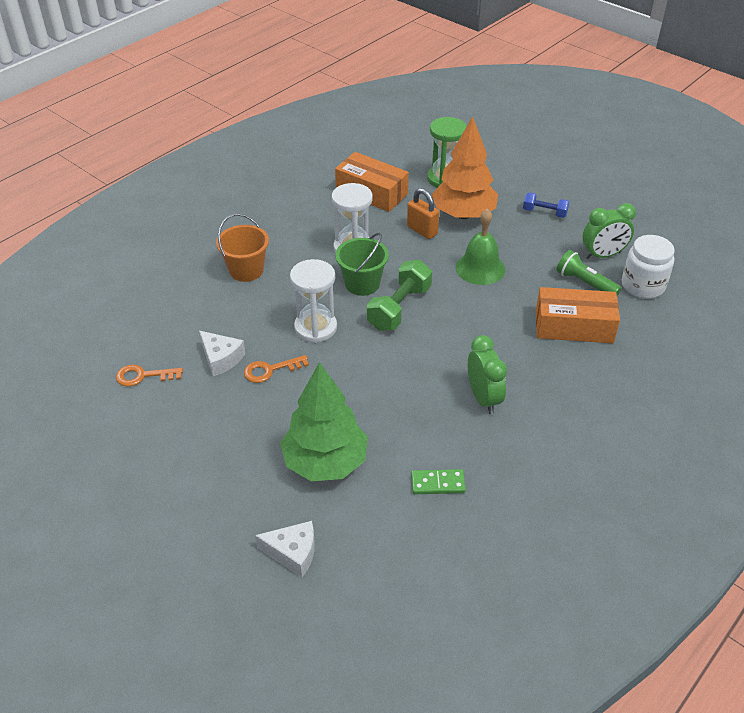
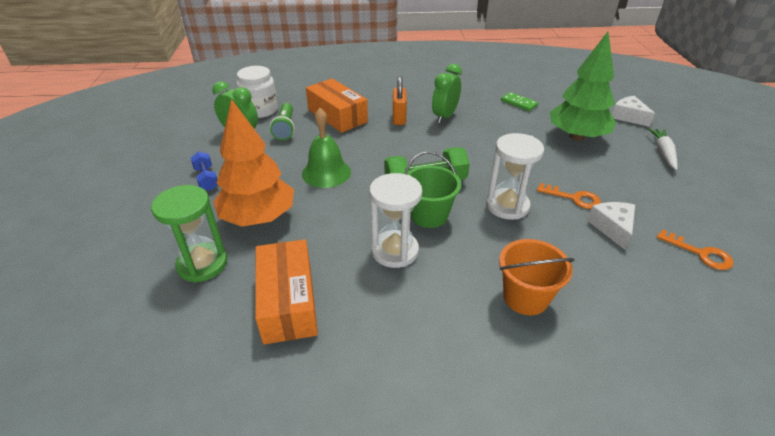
camera: 135 degrees left, 5 degrees down
orange padlock [407,188,439,239] -> orange padlock moved to [393,76,407,125]
none -> white carrot [648,128,677,170]

